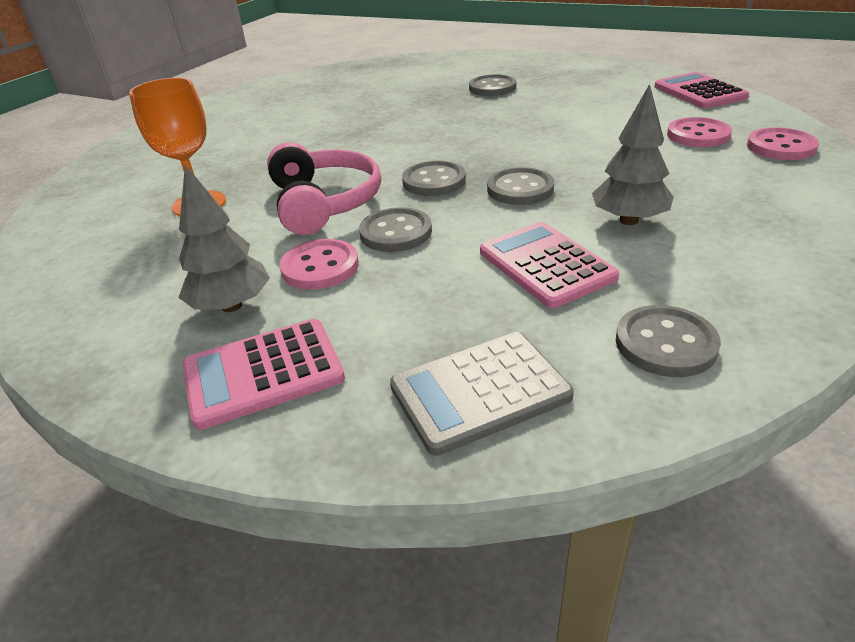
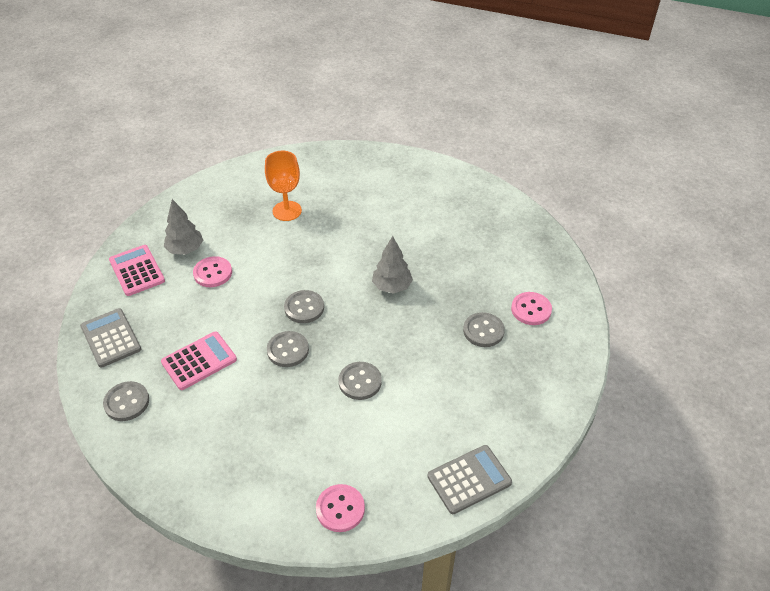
camera: 80 degrees right, 10 degrees up
pink headphones [267,142,381,235] -> none
grey button [359,207,432,252] -> grey button moved to [338,362,382,400]
grey tree [592,84,674,225] -> grey tree moved to [372,236,413,294]
pink calculator [654,72,749,108] -> grey calculator [427,445,512,514]
pink button [667,117,732,147] -> pink button moved to [511,292,552,325]

